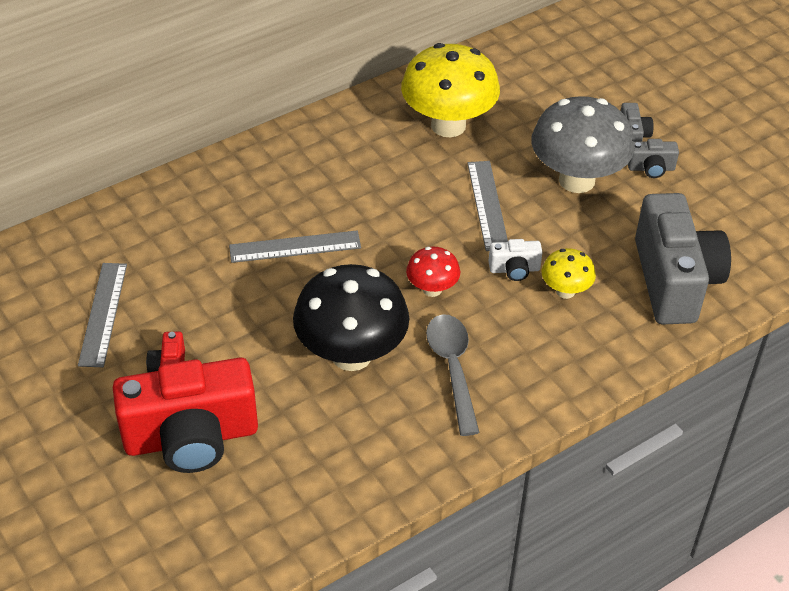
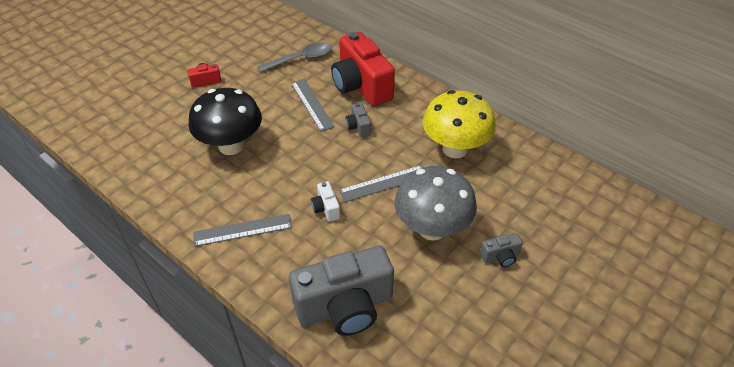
camera: 75 degrees right, 0 degrees up
grey ruler [78,263,127,367] -> grey ruler moved to [193,214,292,247]
red camera [113,358,258,473] -> red camera moved to [331,32,395,106]
red mushroom [406,247,460,297] -> none
grey spoon [426,314,480,436] -> grey spoon moved to [257,42,332,73]
yellow mushroom [542,248,596,299] -> none
grey camera [628,139,679,178] -> grey camera moved to [345,103,371,137]

